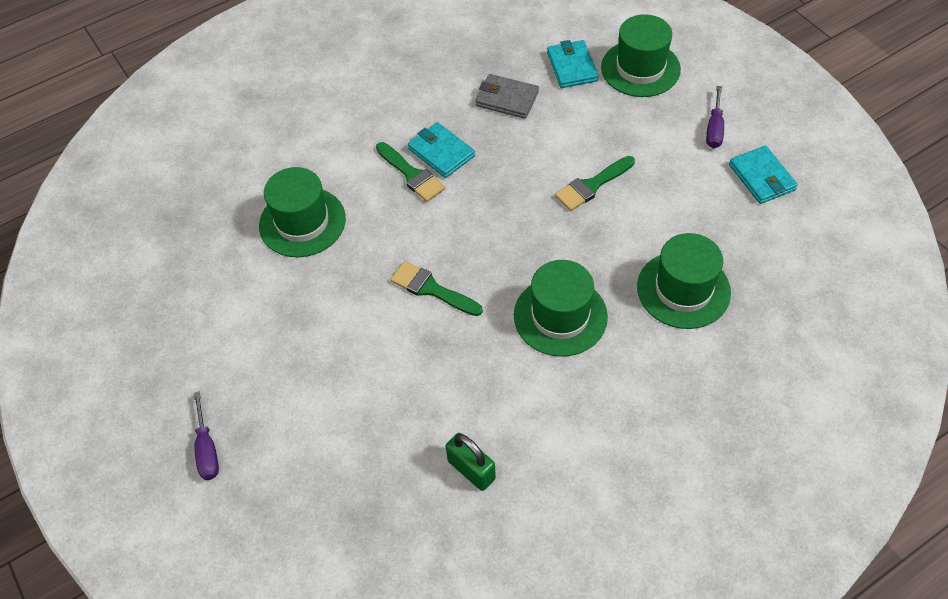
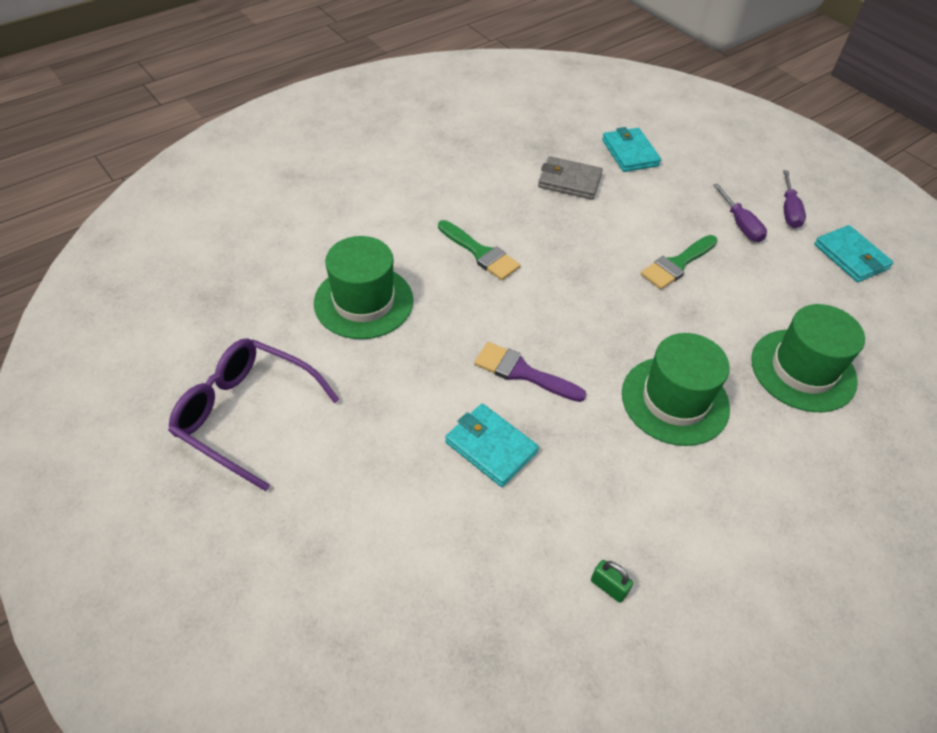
camera: 10 degrees left, 5 degrees down
purple screwdriver [193,391,219,480] -> purple screwdriver moved to [713,183,767,242]
green brush [390,261,483,316] -> purple brush [474,342,586,402]
turquoise wallet [408,122,475,178] -> turquoise wallet moved to [445,404,539,487]
green padlock [446,433,496,491] -> green padlock [591,560,633,603], size x0.59
green hat [601,14,681,97] -> none
none -> purple glasses [168,338,340,491]

